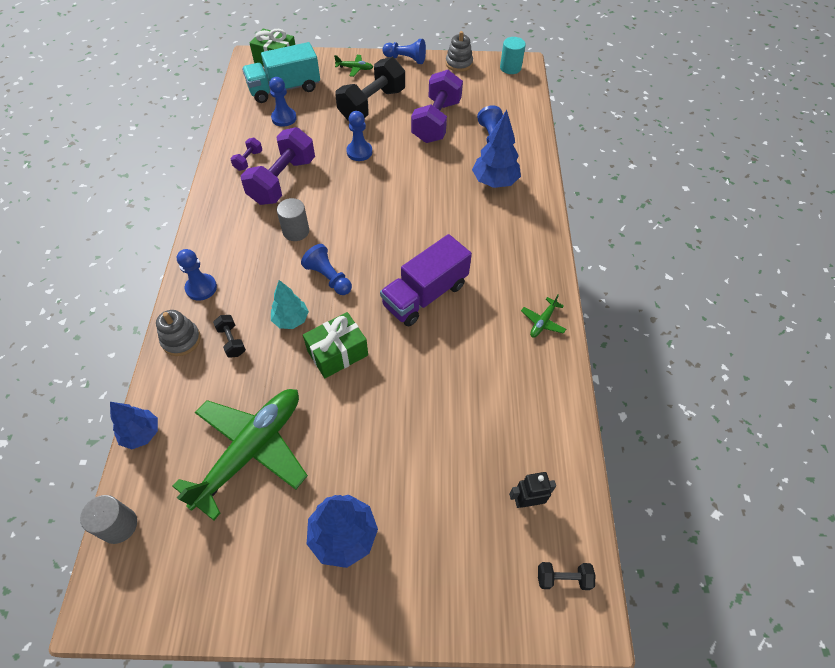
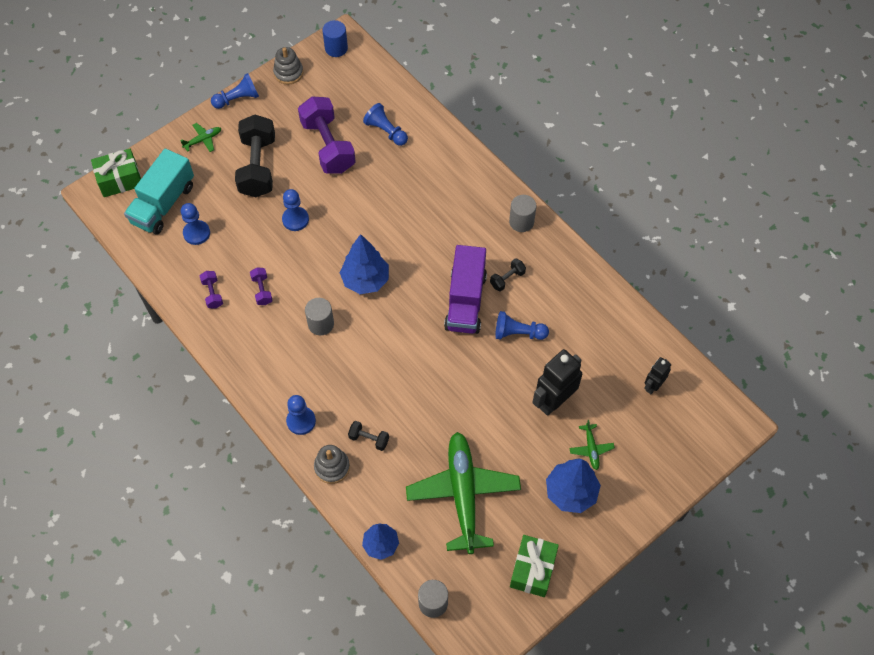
camera: 40 degrees left, 5 degrees up
purple dumbbell [241,127,315,205] -> purple dumbbell [250,268,273,305], size x0.44
turquoise tree [271,280,309,329] -> none
blue pawn [301,244,352,295] -> blue pawn moved to [495,311,549,340]
green gift [303,312,368,378] -> green gift moved to [510,535,559,597]
blue tree [472,110,521,188] -> blue tree moved to [340,234,389,294]
turquoise cylinder [500,37,526,74] -> blue cylinder [322,20,348,57]
green plane [521,294,566,338] -> green plane moved to [569,420,615,470]
black dumbbell [538,562,595,590] -> black dumbbell moved to [490,258,526,292]
none -> grey cylinder [509,195,536,232]
none -> black robot [532,349,582,416]

